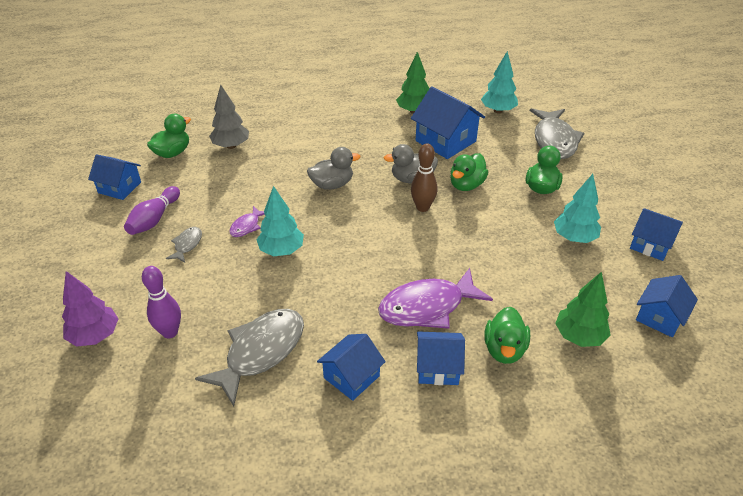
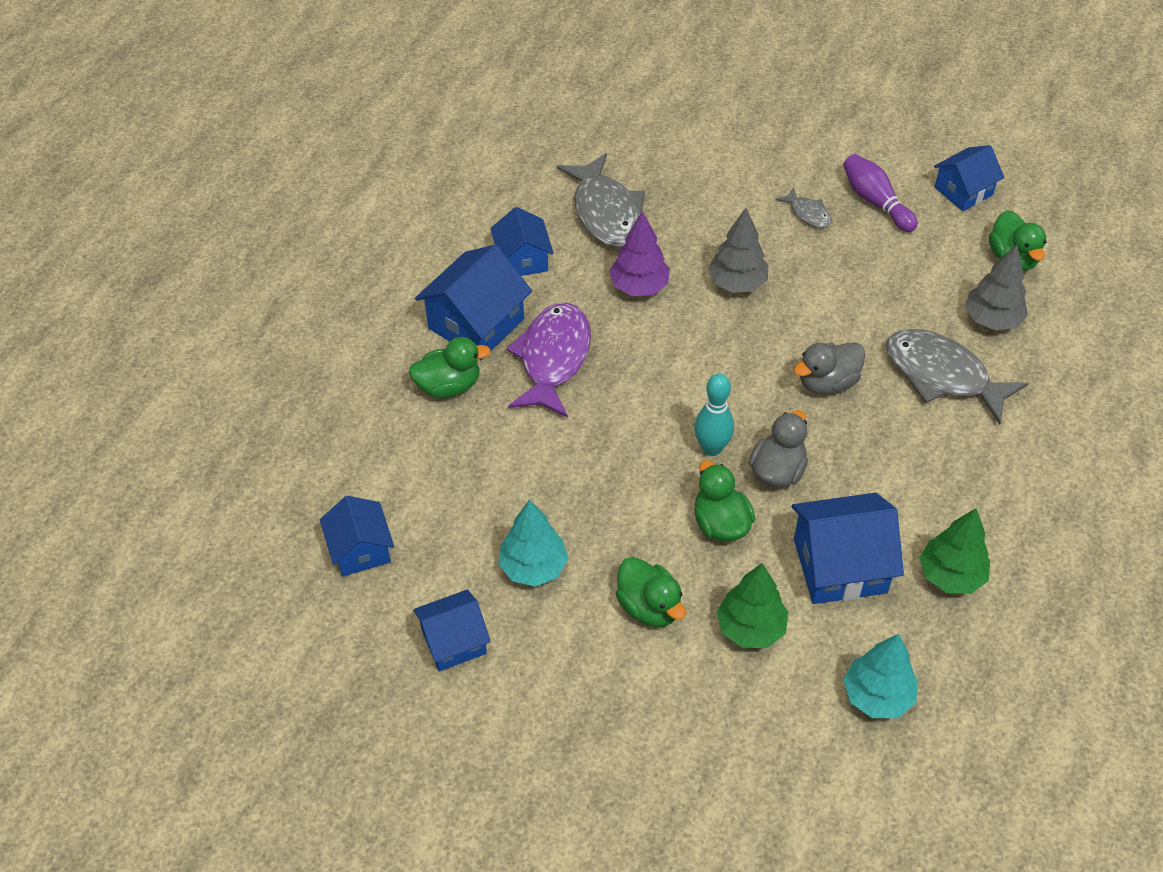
camera: 125 degrees right, 10 degrees up
purple tree [62,271,119,347] -> purple tree moved to [609,211,670,296]
purple bowling pin [142,266,181,338] -> none
purple fish [229,206,265,237] -> none
turquoise tree [256,186,304,256] -> grey tree [708,208,768,293]
grey duck [307,147,360,190] -> grey duck turned 45 degrees clockwise [794,342,865,395]
brown bowling pin [411,143,437,212] -> turquoise bowling pin [694,374,734,456]
blue house [417,331,465,385] -> blue house [415,245,532,360], size x1.55
green duck [484,307,530,364] -> green duck turned 120 degrees clockwise [409,337,491,398]
grey fish [530,108,584,159] -> grey fish moved to [886,329,1028,424]
green tree [555,271,611,347] -> green tree moved to [716,563,788,648]

